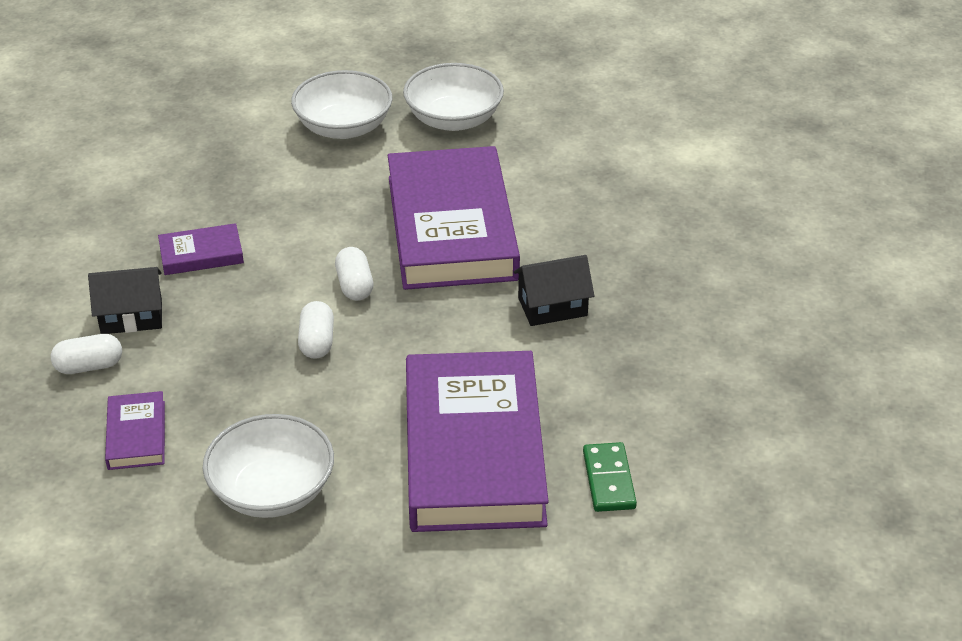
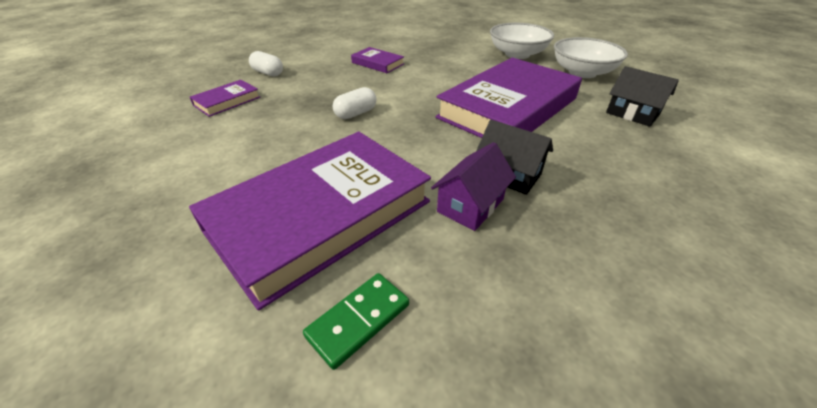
camera: 50 degrees right, 0 degrees up
black house [88,267,162,334] -> black house moved to [606,66,679,127]
white bowl [203,414,334,518] -> none
white capsule [335,247,374,301] -> none
none -> purple house [431,142,516,231]

